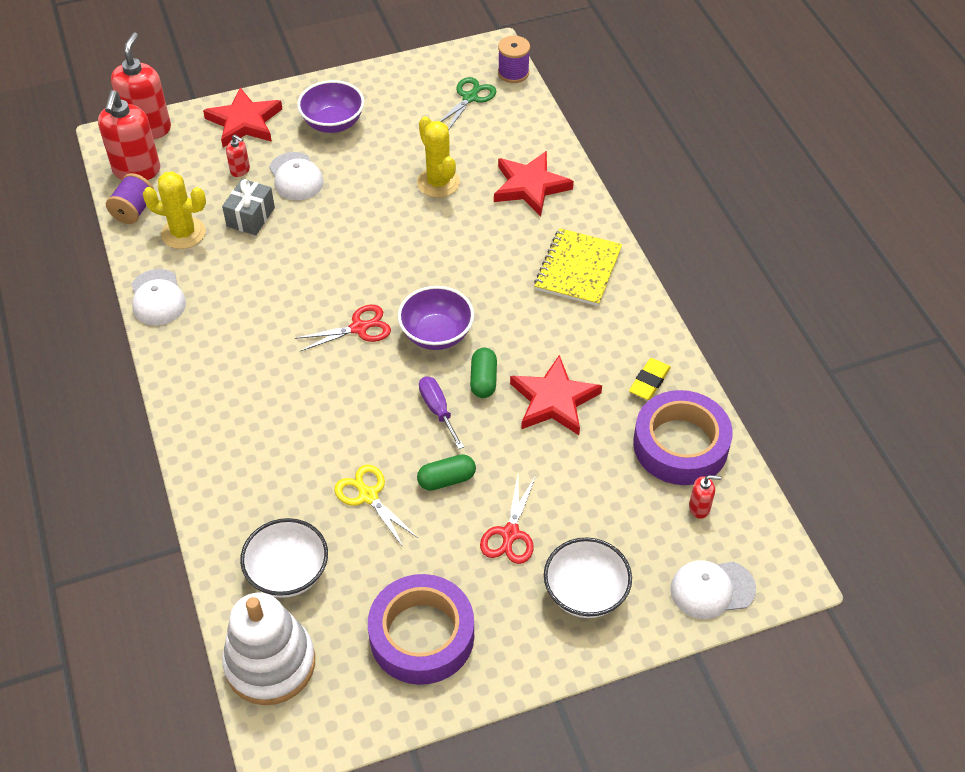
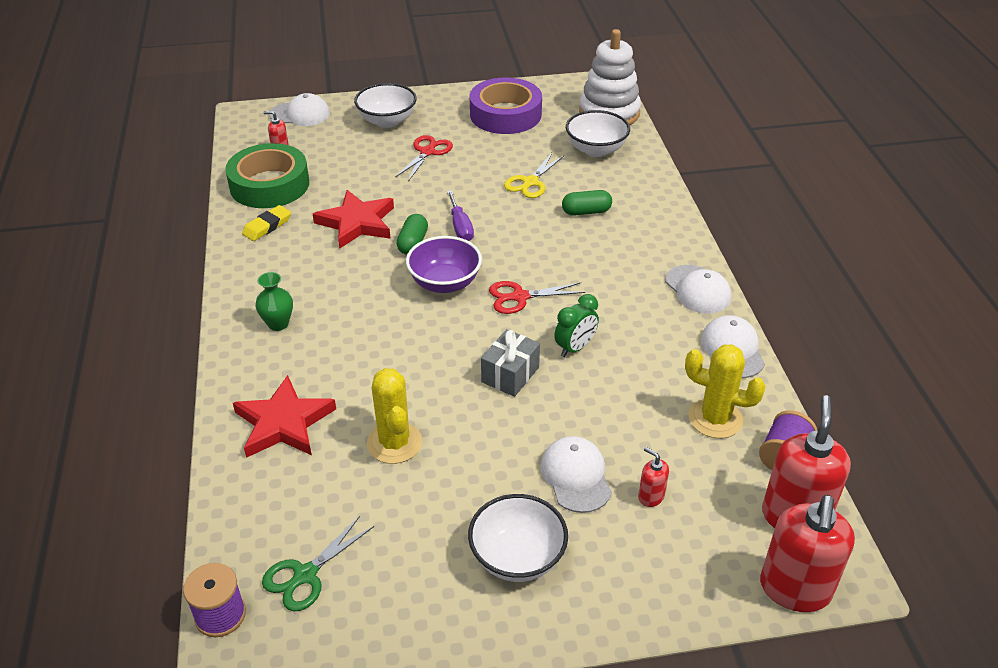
camera: 170 degrees left, 10 degrees down
red star [203,87,282,148] -> none
grey gift [222,179,275,235] -> grey gift moved to [481,329,540,397]
purple bowl [297,80,364,133] -> white bowl [468,494,568,582]
yellow scissors [334,464,418,547] -> yellow scissors turned 60 degrees clockwise [504,153,564,198]
green capsule [417,454,476,491] -> green capsule moved to [562,190,612,216]
yellow notebook [534,228,622,306] -> green vase [255,272,293,331]
purple tape [633,390,733,485] -> green tape [225,143,309,208]
none -> green clock [554,294,599,357]
none -> white cap [665,265,731,314]

